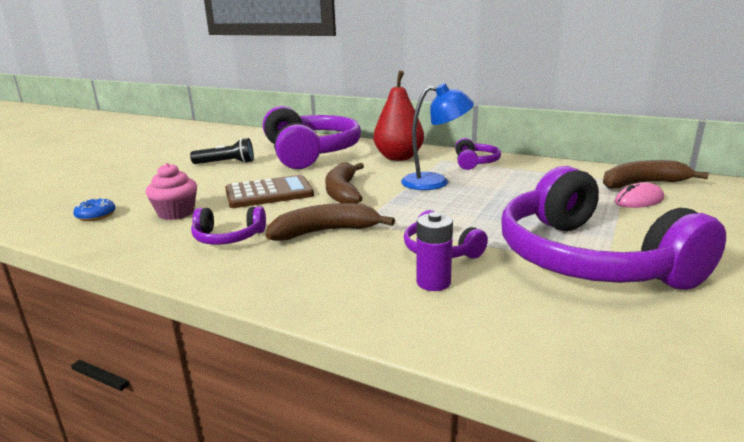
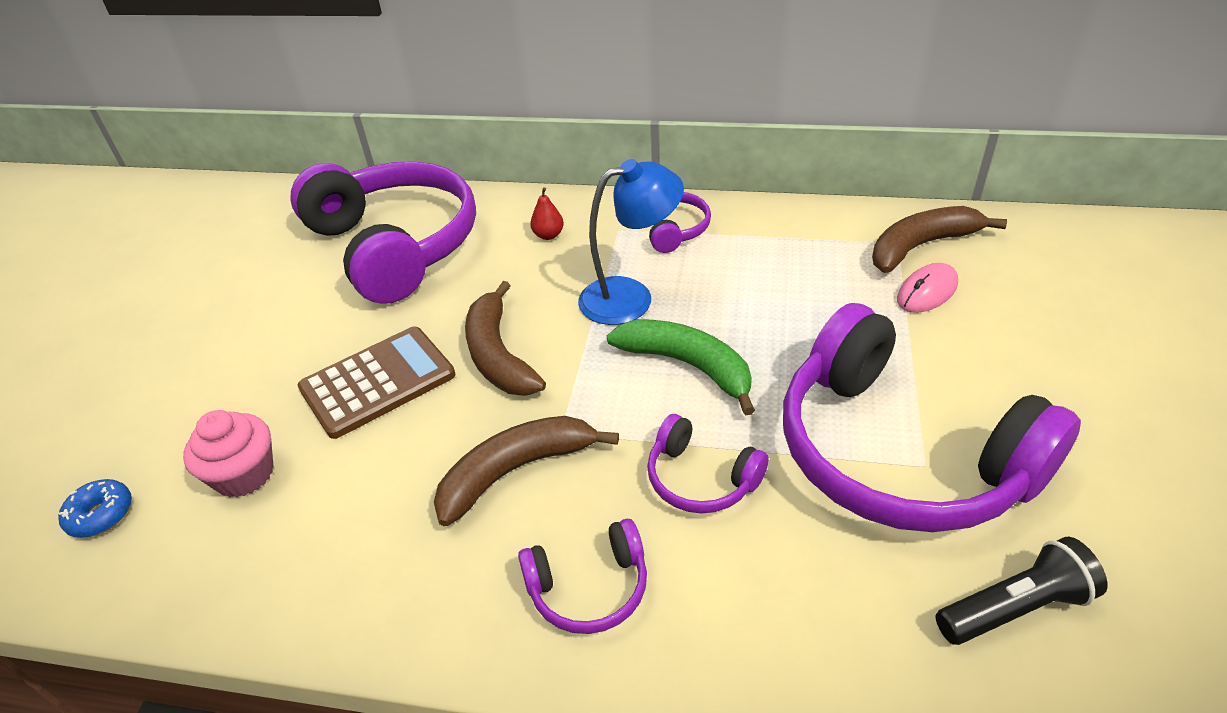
camera: 15 degrees left, 20 degrees up
black flashlight [190,138,254,164] -> black flashlight moved to [936,537,1107,645]
purple headphones [191,206,266,245] -> purple headphones moved to [518,519,647,634]
red pear [373,70,424,161] -> red pear [530,187,564,240], size x0.40
purple battery [416,212,453,291] -> none
none -> green banana [607,319,755,415]

